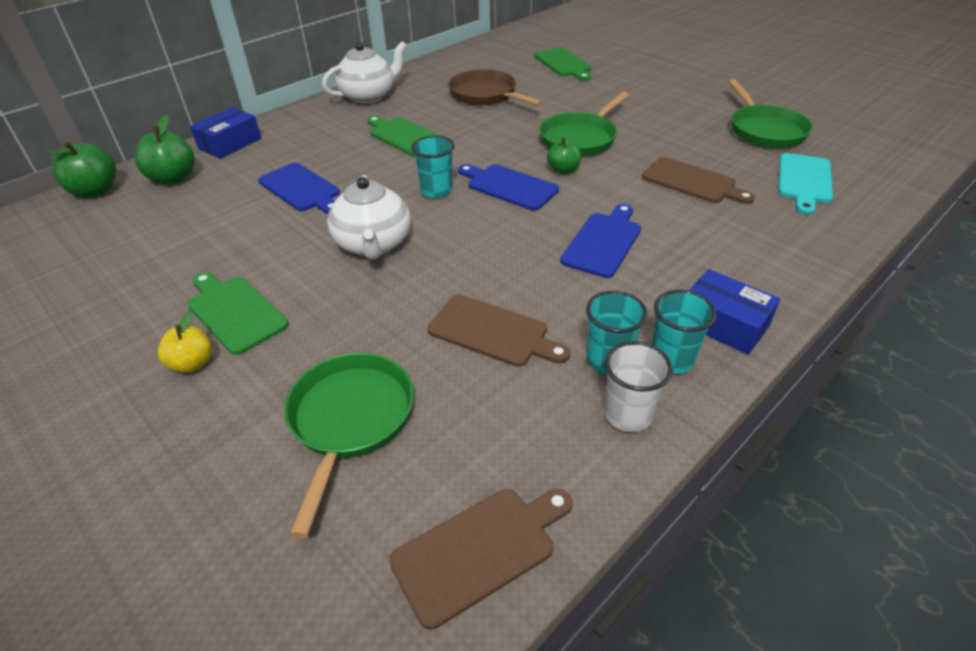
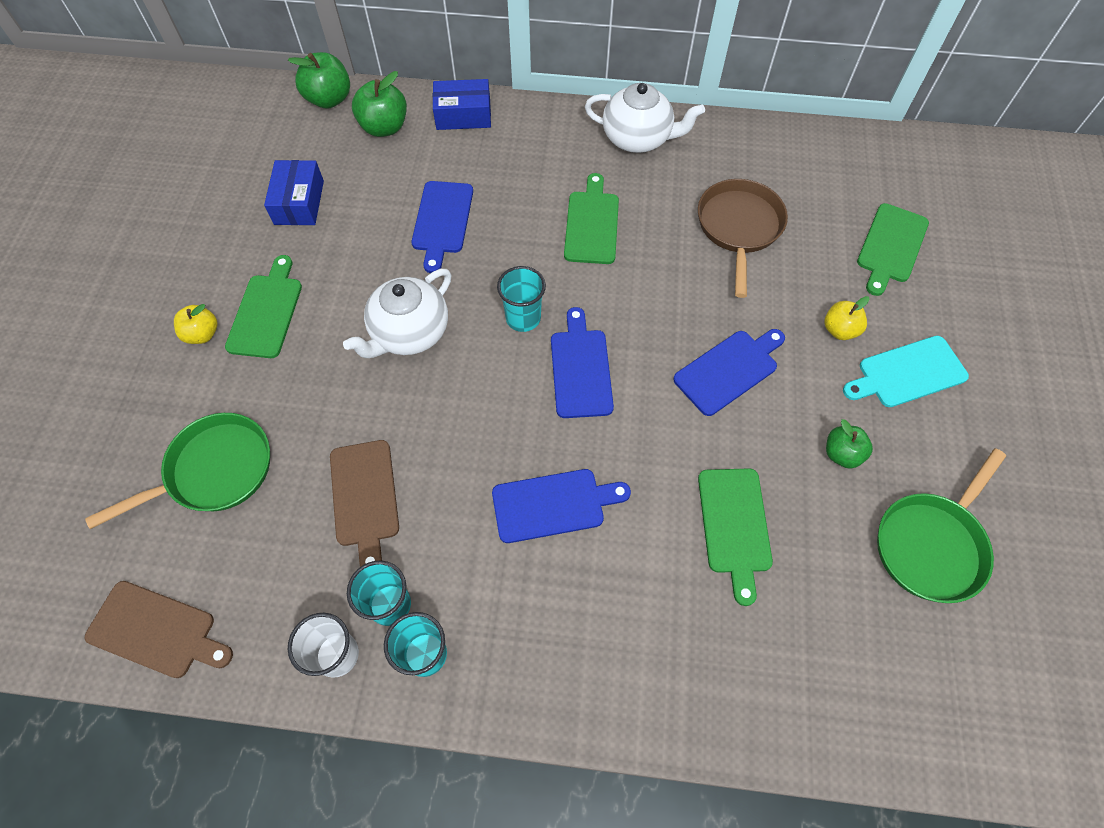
camera: 50 degrees right, 20 degrees up
green pan [539,92,629,156] -> blue cutting board [673,329,785,416]
green apple [547,137,581,174] -> green apple moved to [826,419,873,469]
brown cutting board [642,157,755,204] -> green cutting board [698,468,773,606]
blue box [689,269,780,355] -> blue box moved to [264,160,324,225]
turquoise cutting board [778,153,833,214] -> turquoise cutting board moved to [843,336,969,407]
none -> yellow apple [824,296,870,340]

